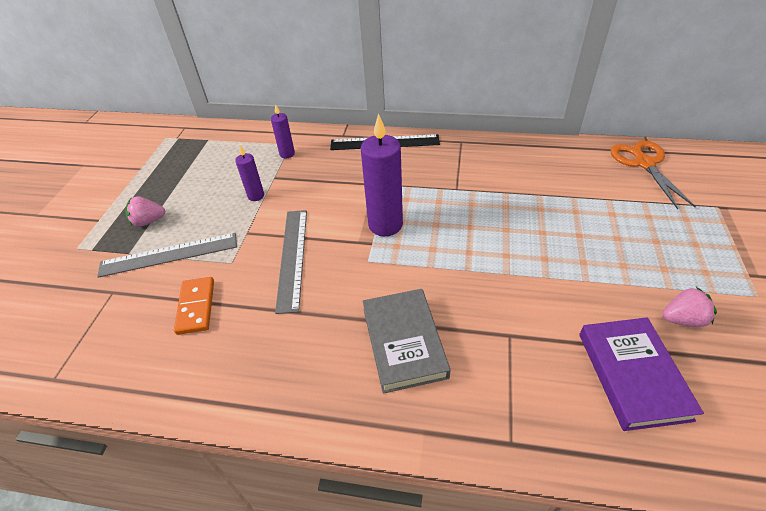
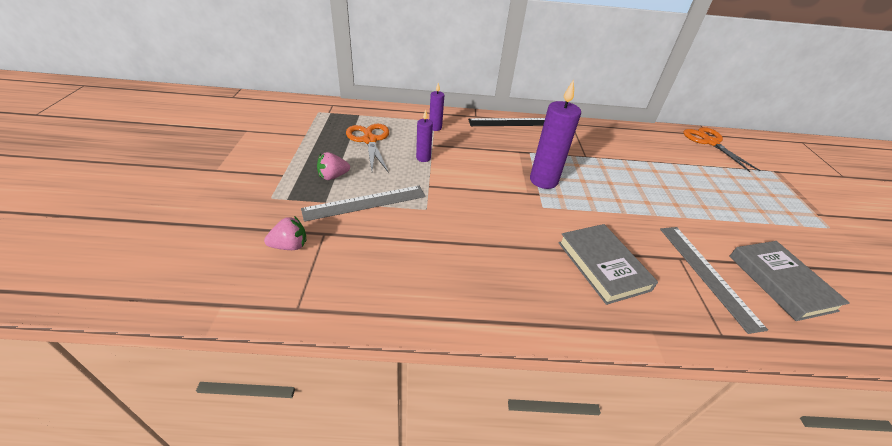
camera: 15 degrees left, 5 degrees down
orange domino [174,277,214,335] -> none
grey ruler [275,210,307,314] -> grey ruler moved to [660,227,768,334]
purple book [579,317,704,431] -> grey book [729,241,850,321]
pink strawberry [662,287,717,327] -> pink strawberry moved to [264,216,306,250]
none -> orange scissors [346,124,389,173]

